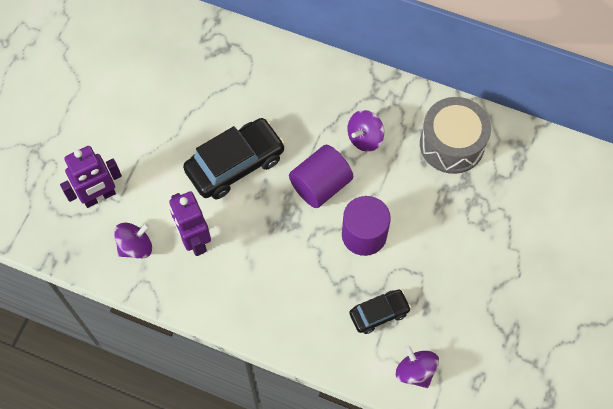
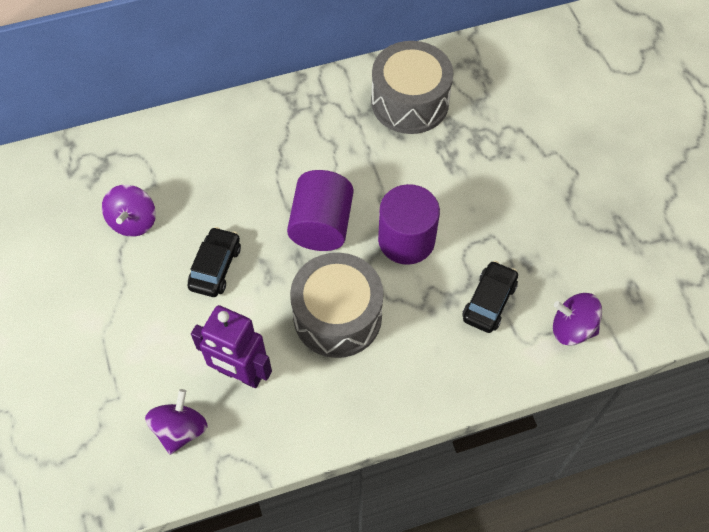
camera: 40 degrees left, 5 degrees down
purple robot [60,146,122,208] -> none
black car [183,118,285,199] -> black car [187,227,241,297], size x0.56
purple spinning top [347,110,384,152] -> purple spinning top moved to [102,185,156,237]
none -> grey drum [290,253,383,358]

